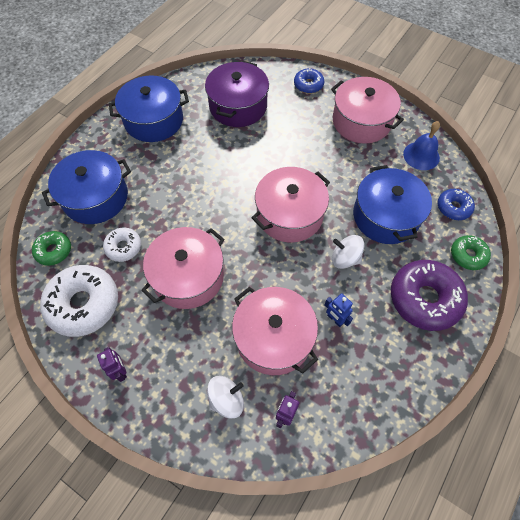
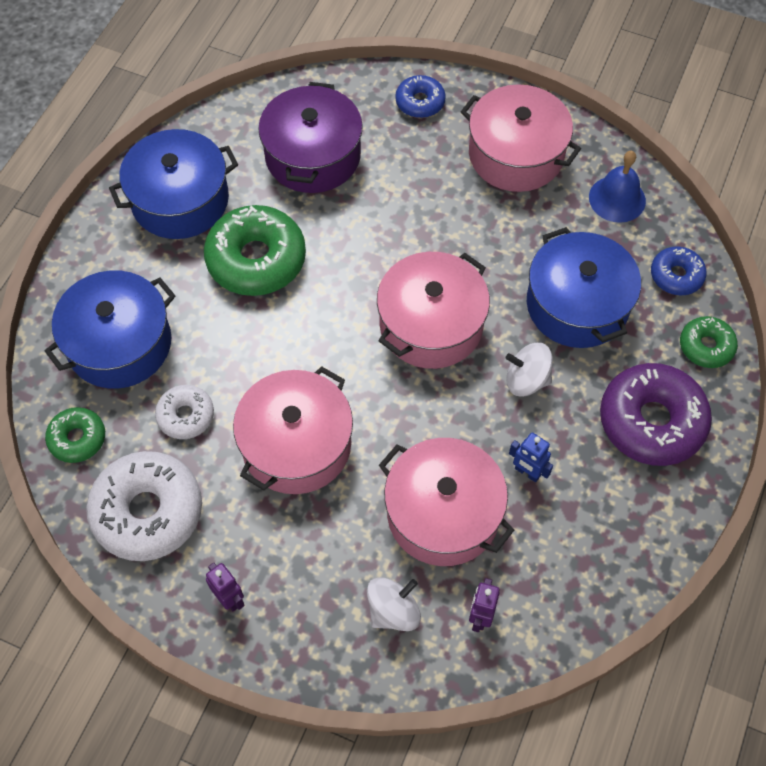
camera: 10 degrees left, 0 degrees up
none -> green donut [204,205,306,296]

